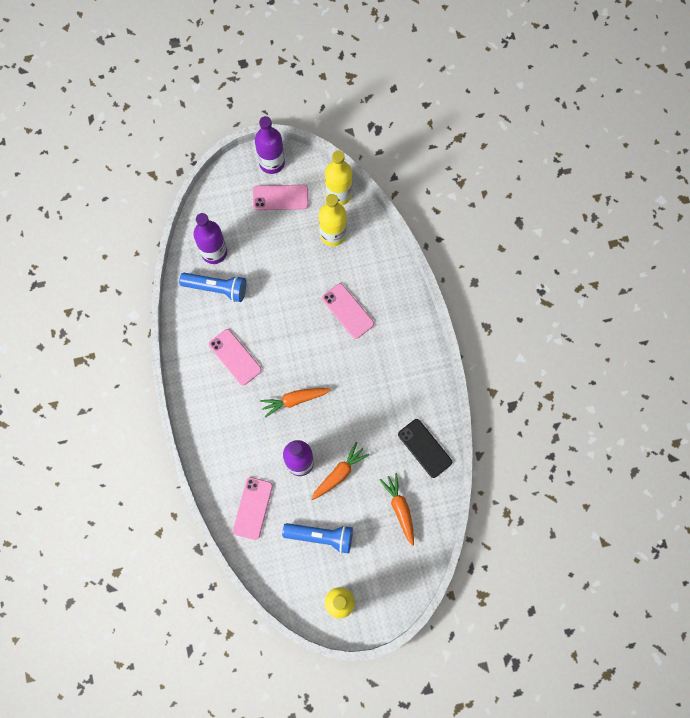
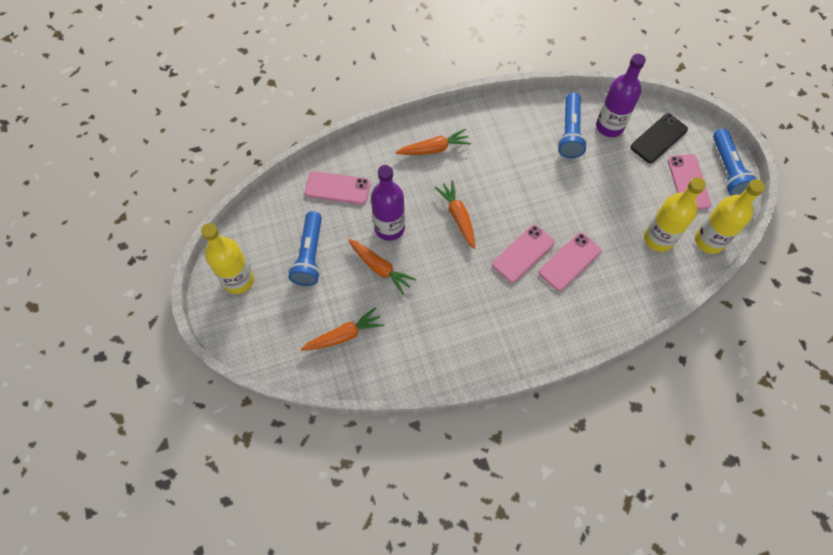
camera: 85 degrees right, 10 degrees down
pink phone [209,329,262,385] -> pink phone moved to [492,225,555,283]
purple bottle [255,116,285,174] -> blue flashlight [713,129,757,196]
black phone [398,419,452,478] -> black phone moved to [630,113,688,163]
none -> orange carrot [396,129,471,155]

